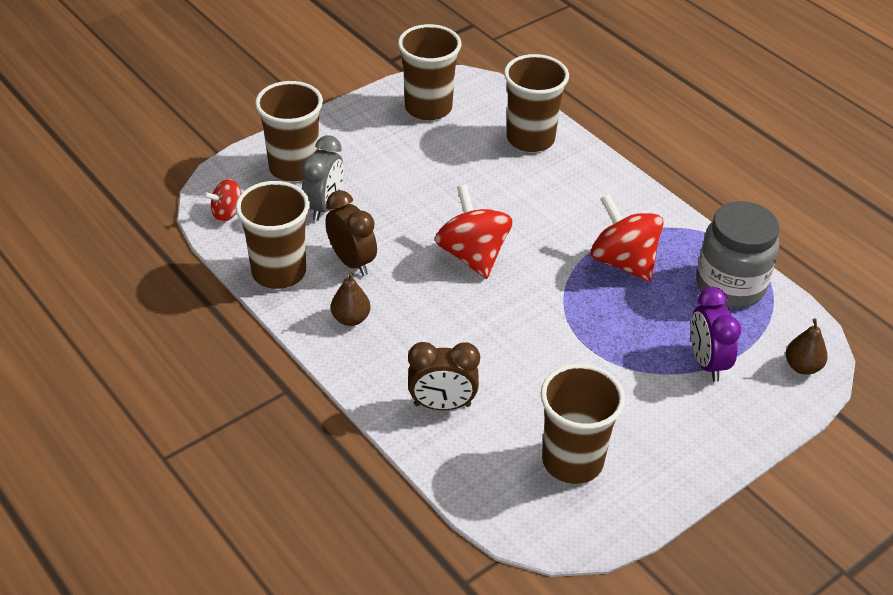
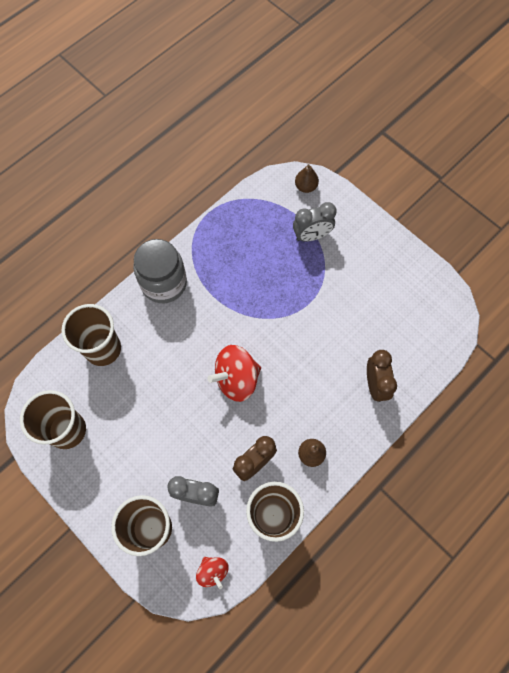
camera: 95 degrees left, 25 degrees up
brown cup [540,364,625,484] -> none
red spinning top [591,194,664,282] -> none
purple clock [691,287,741,382] -> grey clock [293,202,337,242]
grey jar [696,201,779,308] -> grey jar moved to [133,239,187,303]

